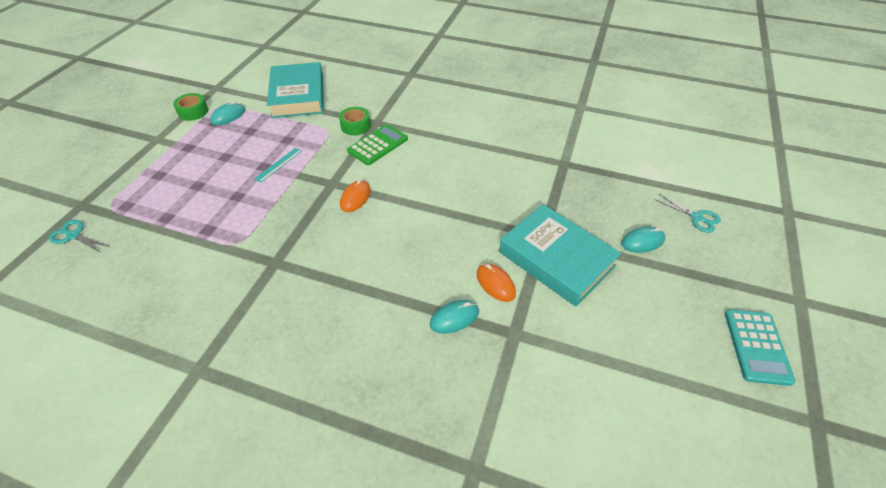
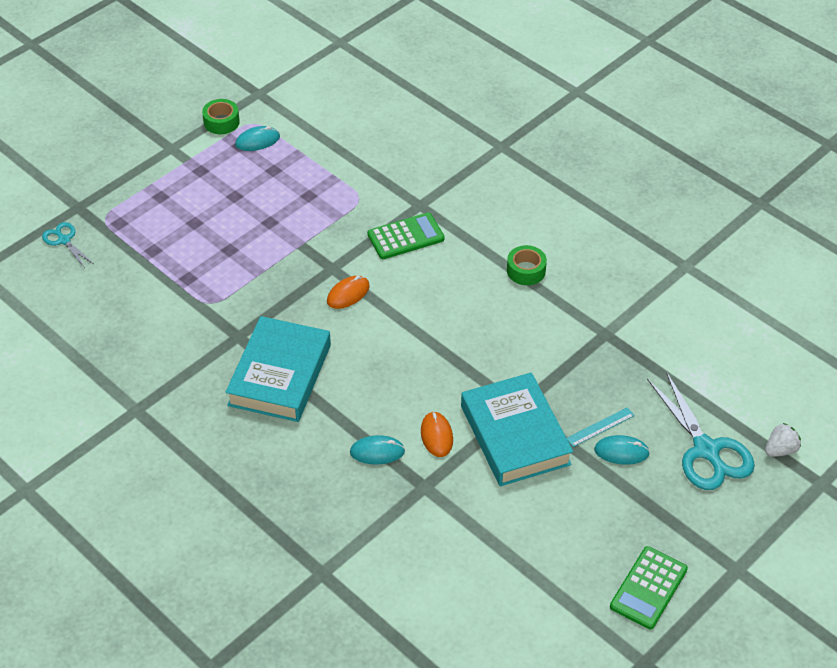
camera: 25 degrees right, 0 degrees up
turquoise ruler [254,148,302,183] -> turquoise ruler moved to [567,407,635,447]
turquoise book [267,62,324,118] -> turquoise book moved to [225,316,331,422]
green tape [339,107,371,136] -> green tape moved to [507,245,547,285]
turquoise scissors [654,194,721,233] -> turquoise scissors [647,371,755,490], size x1.92
turquoise calculator [725,309,796,386] -> green calculator [610,546,688,629]
none -> white strawberry [765,423,801,457]

